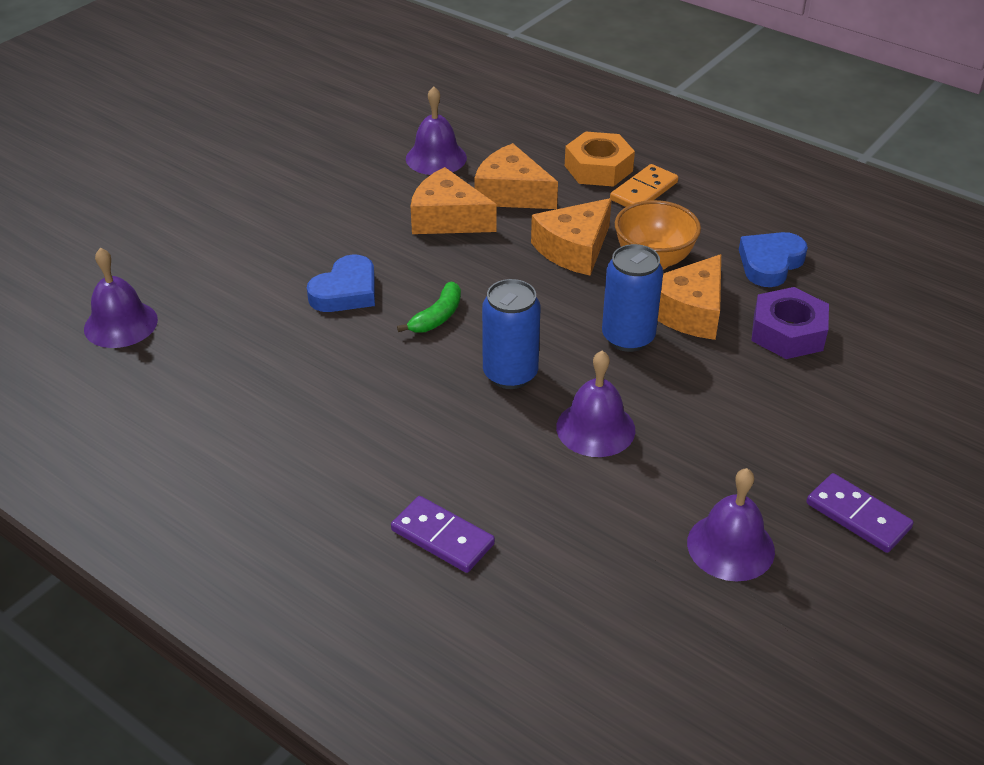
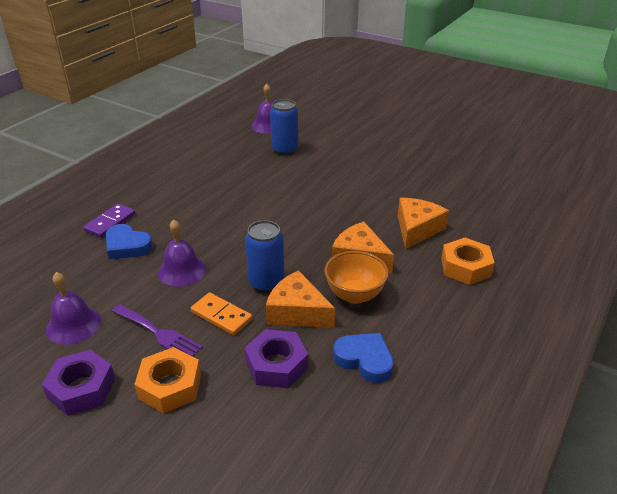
camera: 85 degrees right, 5 degrees down
blue heart [307,254,375,312] -> blue heart moved to [106,224,153,259]
green banana [397,282,461,333] -> none
purple bell [406,86,467,175] -> none
orange cheese [411,167,497,234] -> none
blue can [482,279,541,389] -> blue can moved to [270,99,298,155]
orange domino [610,164,678,207] -> orange domino moved to [190,292,252,335]
purple domino [806,473,914,553] -> purple nut [42,349,115,416]
none -> purple fork [112,304,203,357]
none -> orange nut [134,347,201,413]

